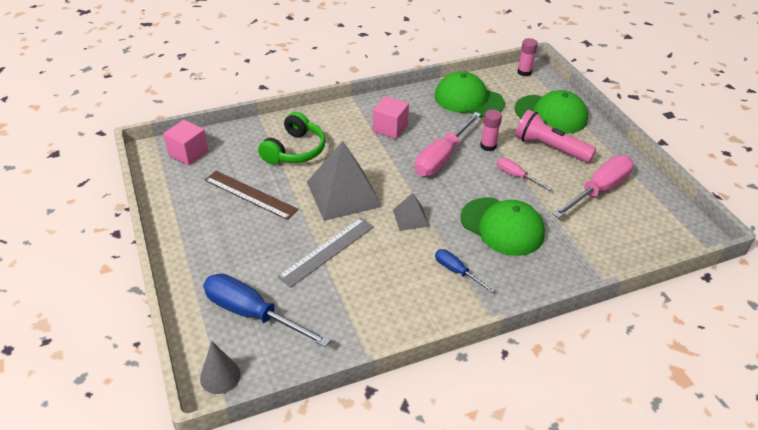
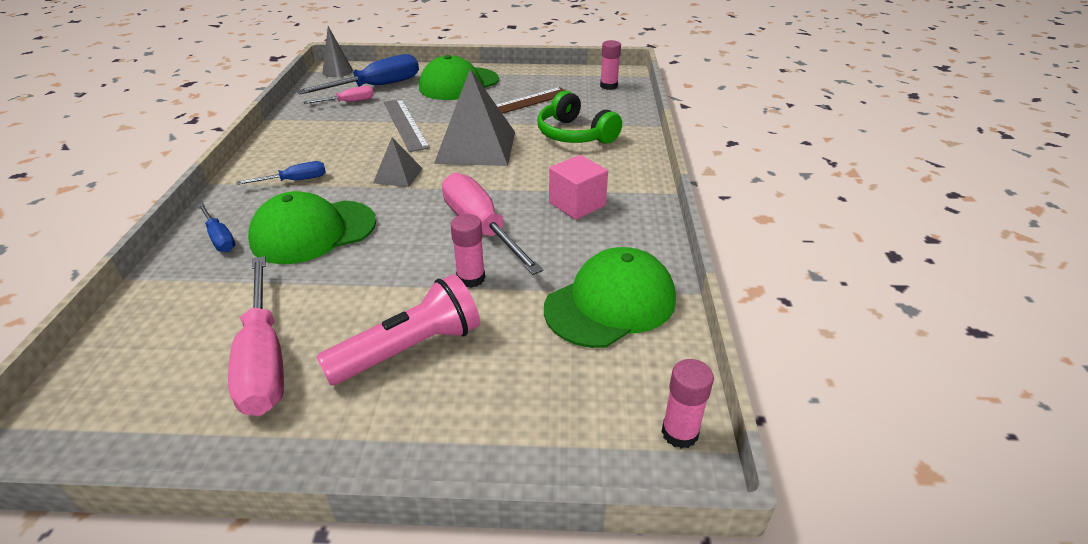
camera: 115 degrees right, 5 degrees down
pink cube [163,120,208,166] -> pink glue stick [600,40,621,90]
pink screwdriver [497,158,552,191] -> pink screwdriver moved to [303,86,374,104]
green cap [515,90,588,134] -> green cap moved to [419,55,499,100]
none -> blue screwdriver [198,203,235,252]

